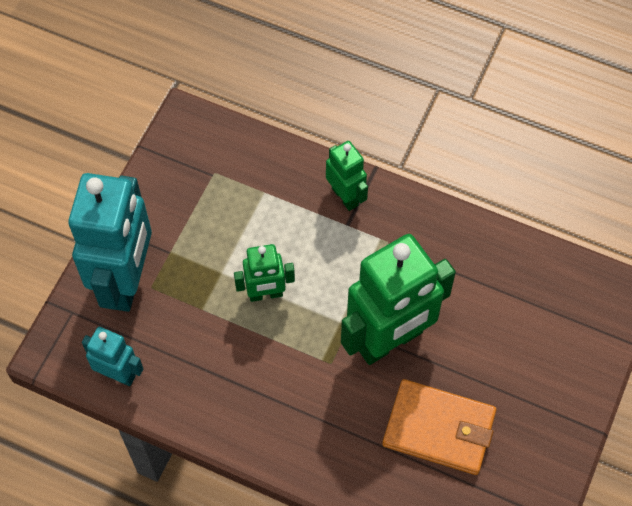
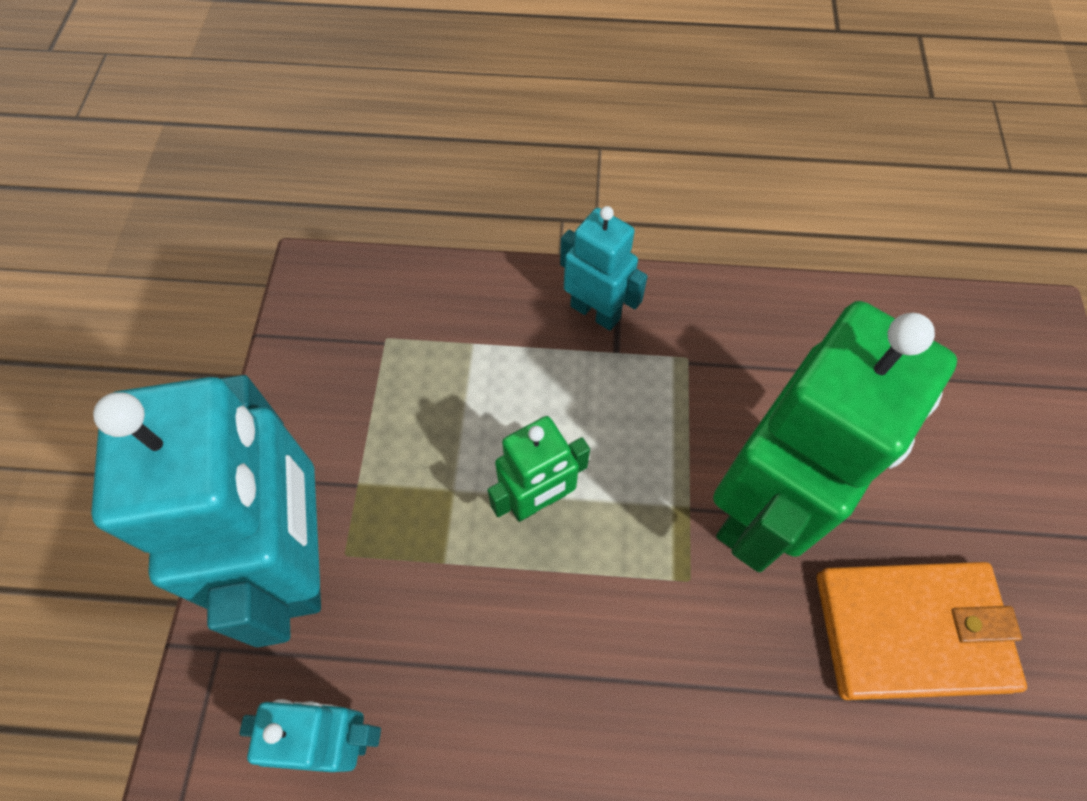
camera: 20 degrees left, 0 degrees up
green robot [326,141,368,211] -> turquoise robot [560,206,648,331]

